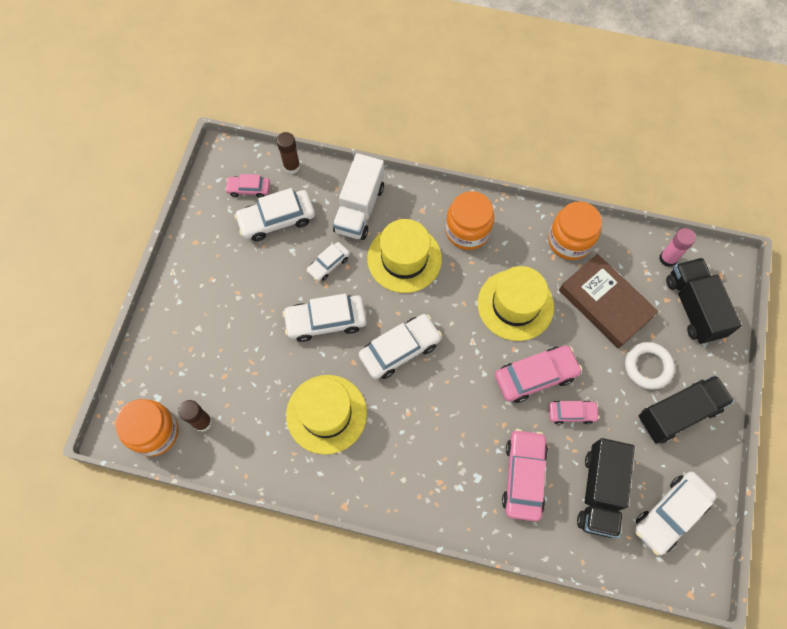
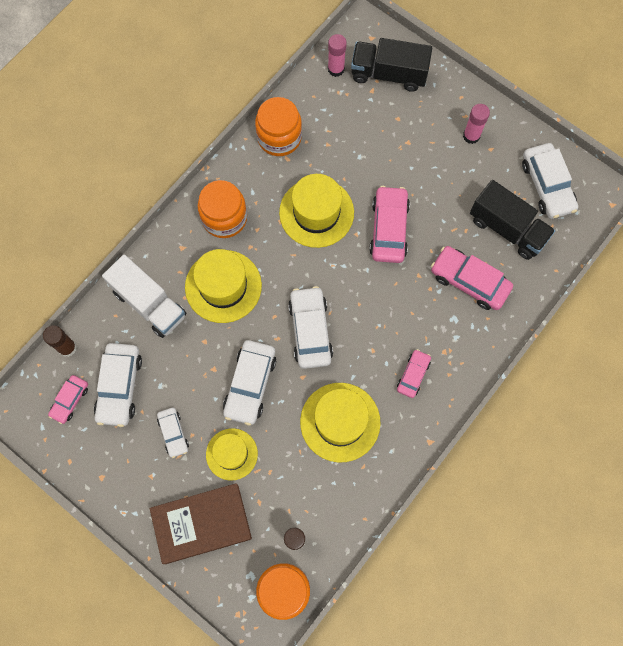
camera: 65 degrees left, 5 degrees up
white car [307,242,350,282] -> white car moved to [157,407,189,458]
pink car [548,400,599,424] -> pink car moved to [397,349,431,398]
brown book [559,254,659,349] -> brown book moved to [150,483,252,564]
white ring [625,342,675,390] -> none
black truck [638,375,734,444] -> pink glue stick [463,104,490,144]
none -> yellow hat [206,428,258,481]

